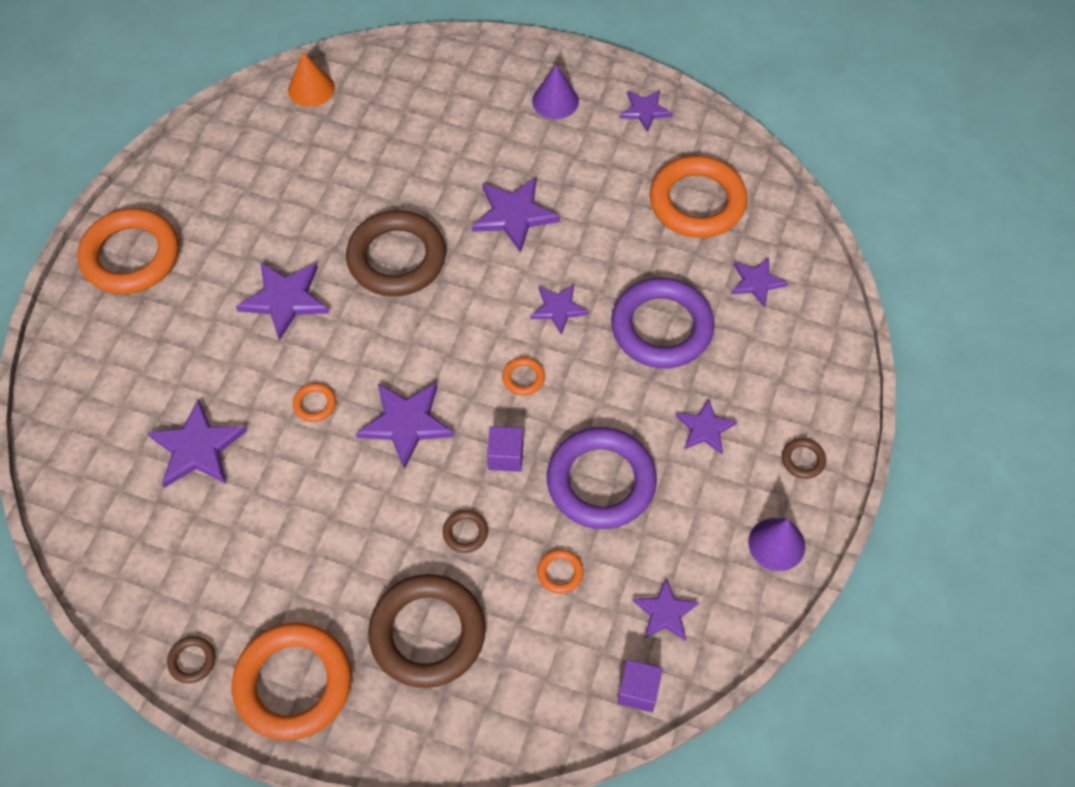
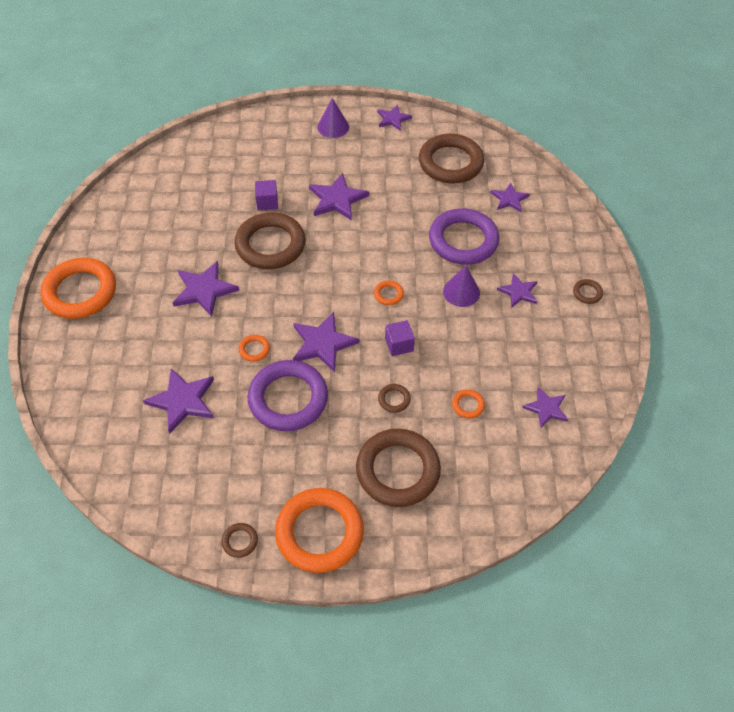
camera: 20 degrees left, 5 degrees down
orange cone [288,52,335,107] -> none
purple star [530,284,589,335] -> none
purple ring [547,427,657,529] -> purple ring moved to [247,360,328,431]
purple cube [617,660,663,712] -> purple cube moved to [255,180,278,210]
orange ring [650,156,747,238] -> brown ring [419,134,484,183]
purple cone [748,518,806,571] -> purple cone moved to [443,266,480,307]

